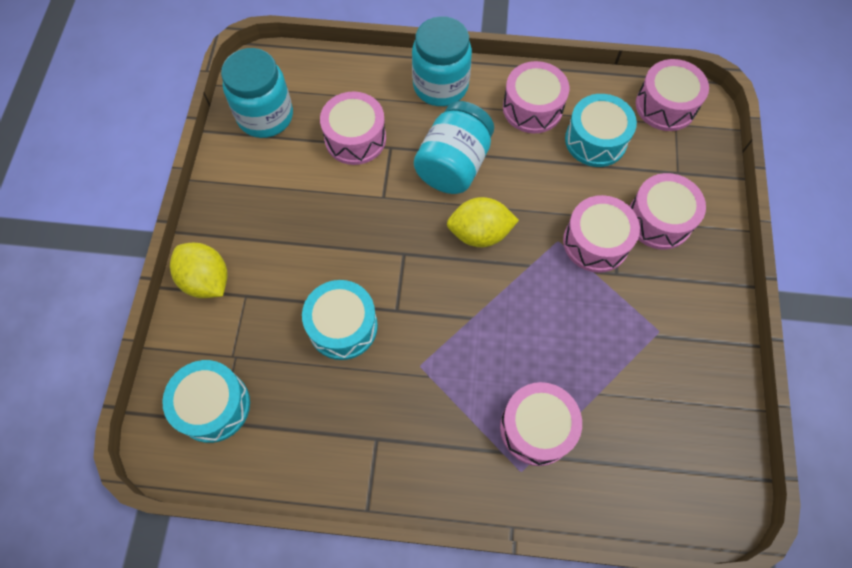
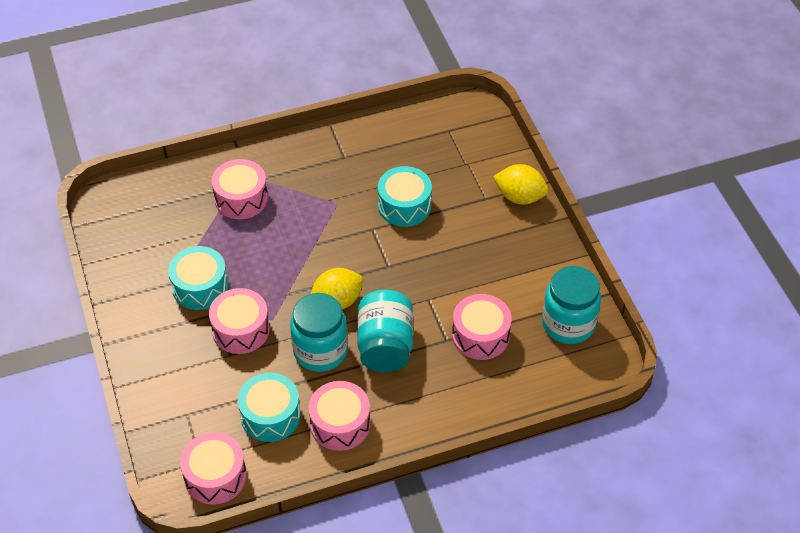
camera: 155 degrees right, 15 degrees down
turquoise drum [162,360,250,443] -> turquoise drum moved to [168,246,228,310]
turquoise jar [412,16,472,106] -> turquoise jar moved to [290,293,348,372]
pink drum [629,173,706,250] -> none

